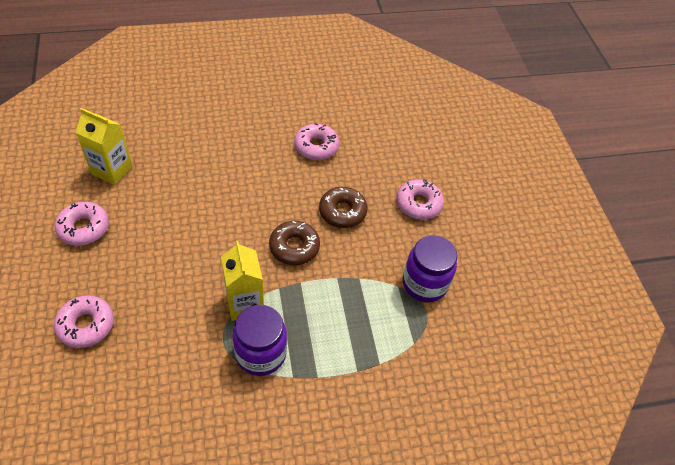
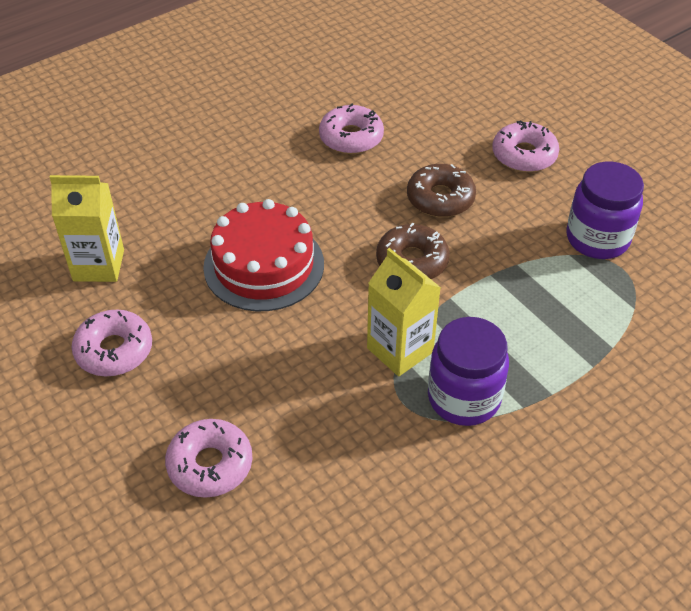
camera: 20 degrees left, 5 degrees down
none -> red cake [203,199,324,311]

